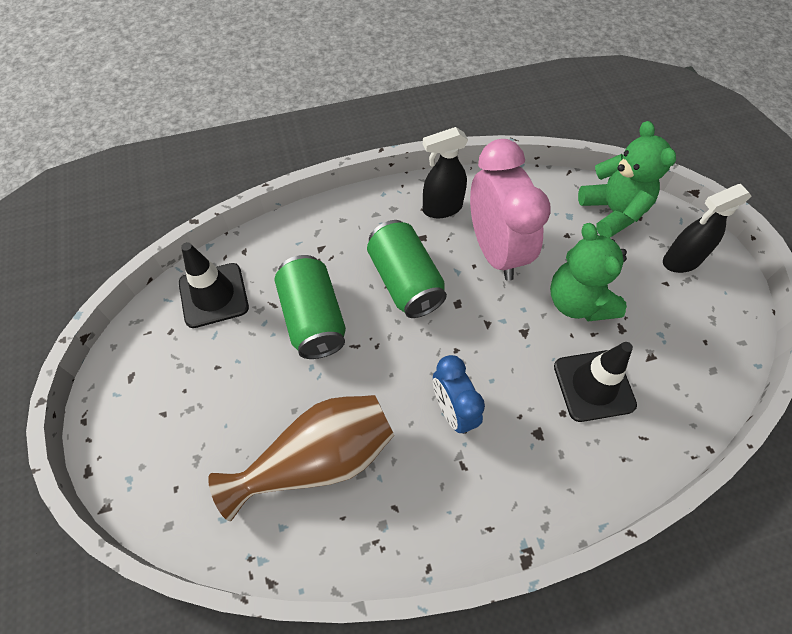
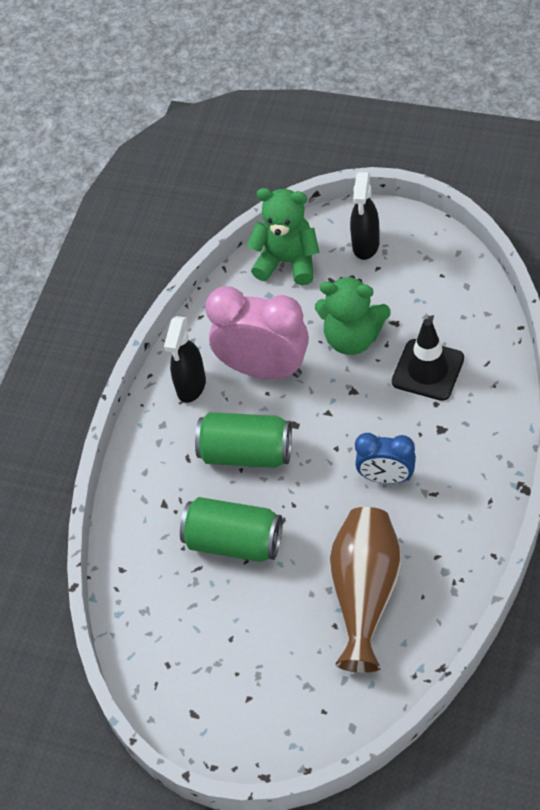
camera: 50 degrees left, 5 degrees down
black traffic cone [179,242,249,328] -> none

